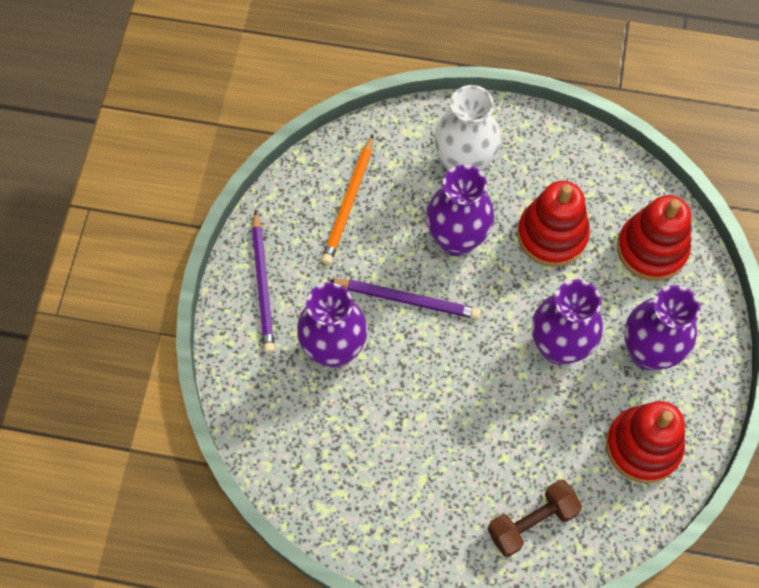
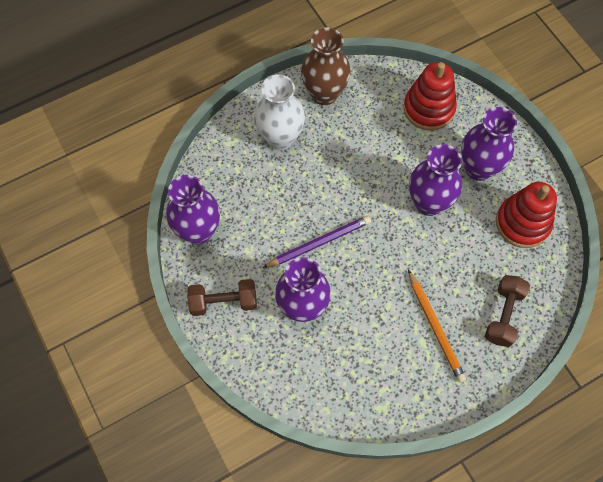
camera: 40 degrees left, 0 degrees up
purple pencil [252,211,275,353] -> brown dumbbell [187,279,257,316]
orange pencil [321,135,373,265] -> orange pencil moved to [408,270,466,383]
purple vase [426,165,494,256] -> purple vase moved to [166,175,220,244]
red stacking toy [517,181,590,267] -> none
none -> brown vase [301,27,351,105]

